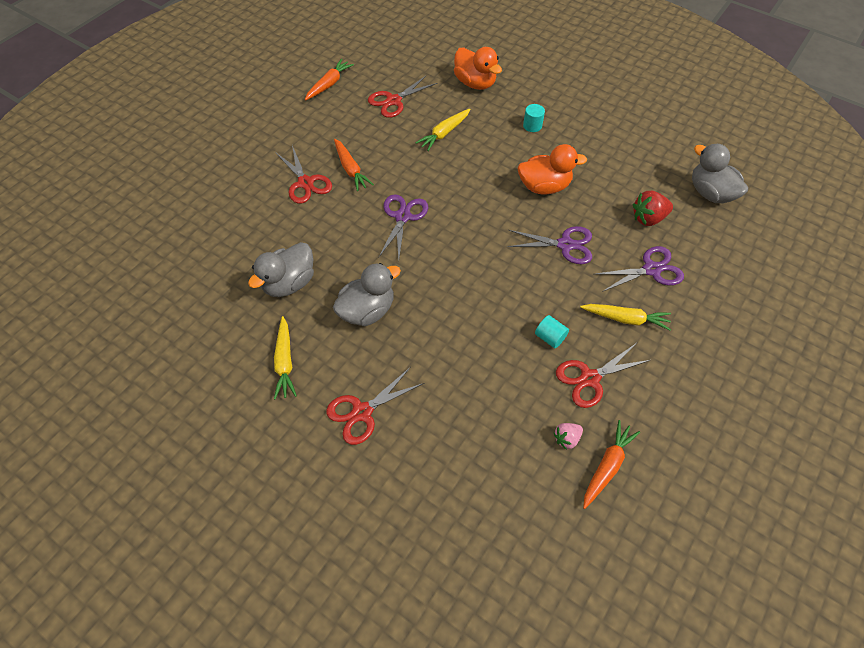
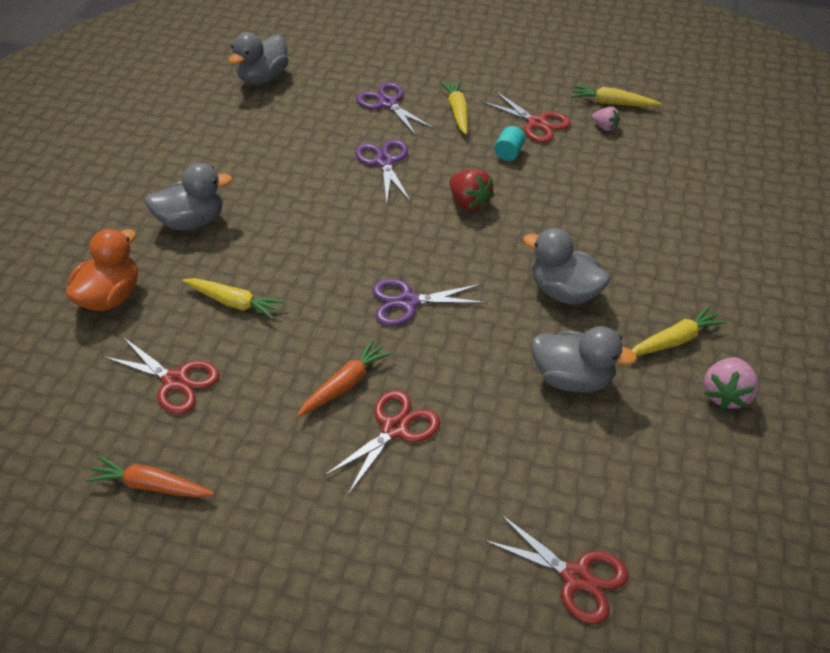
camera: 110 degrees left, 10 degrees down
red scissors [326,367,424,445] -> red scissors moved to [483,514,628,624]
orange duck [518,144,587,194] -> none
turquoise cylinder [523,104,545,132] -> grey duck [144,163,233,230]
orange carrot [583,420,640,509] -> yellow carrot [571,85,661,107]
red strawberry [633,191,673,226] -> red strawberry moved to [449,169,494,211]
none -> pink strawberry [703,357,759,410]

